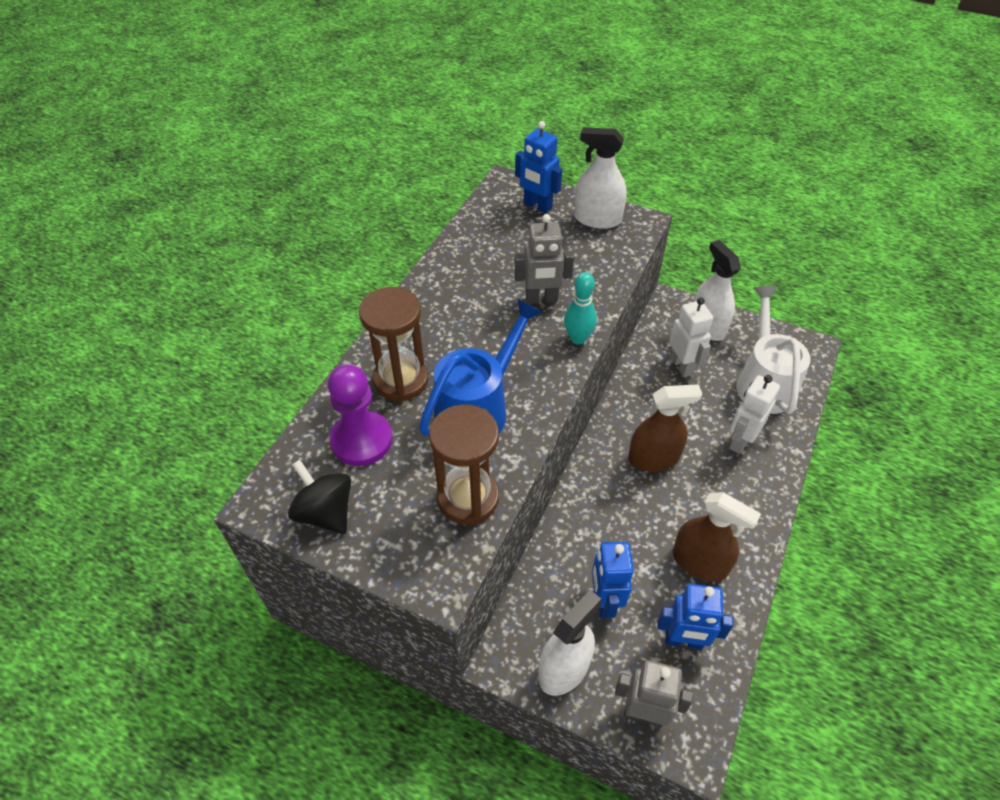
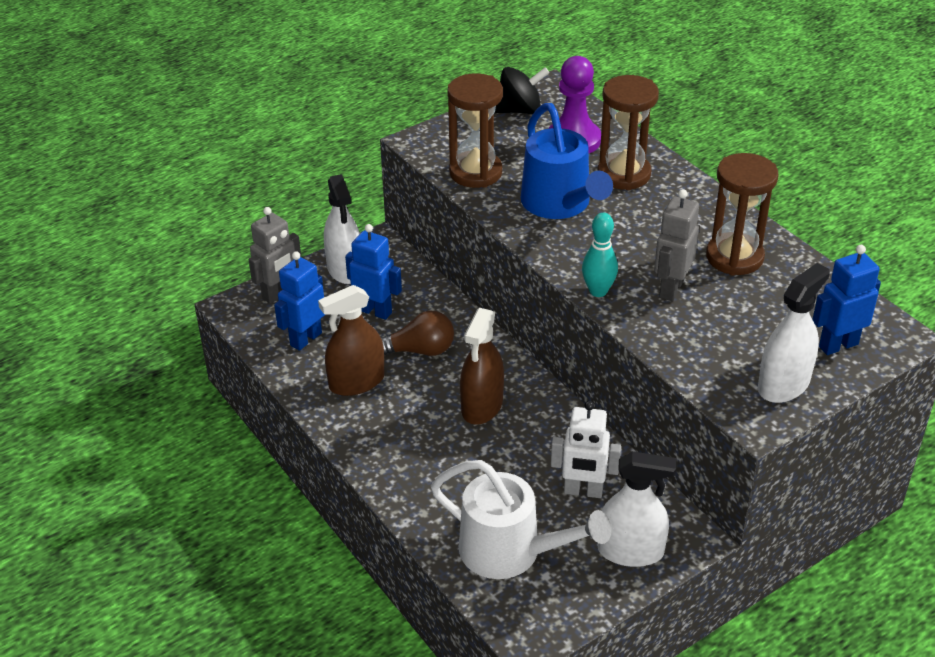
camera: 120 degrees right, 10 degrees down
white robot [729,375,780,454] -> none
none -> brown light bulb [381,311,454,356]
none -> brown hourglass [706,153,779,275]

